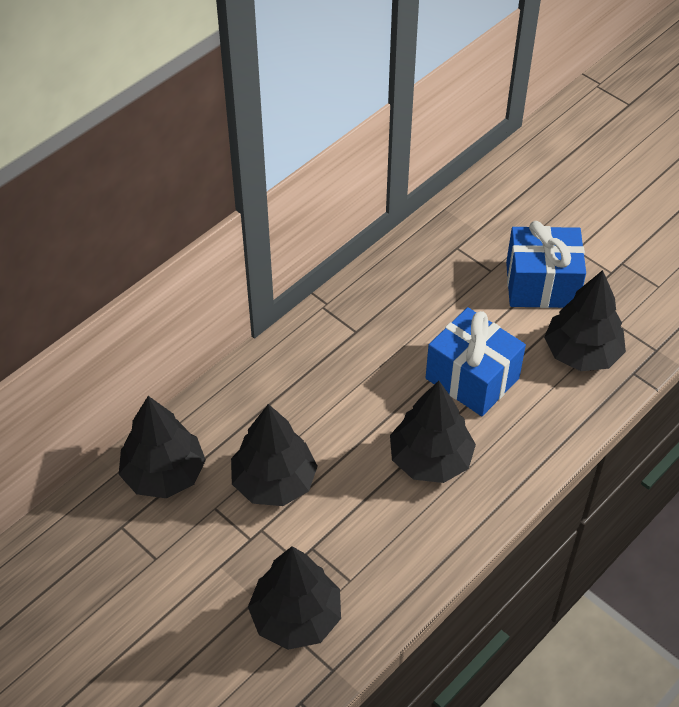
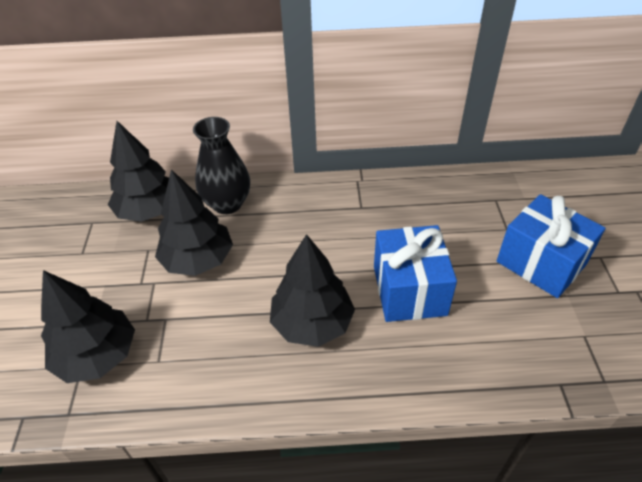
camera: 45 degrees right, 5 degrees down
black tree [544,270,626,371] -> none
none -> black vase [193,117,250,214]

